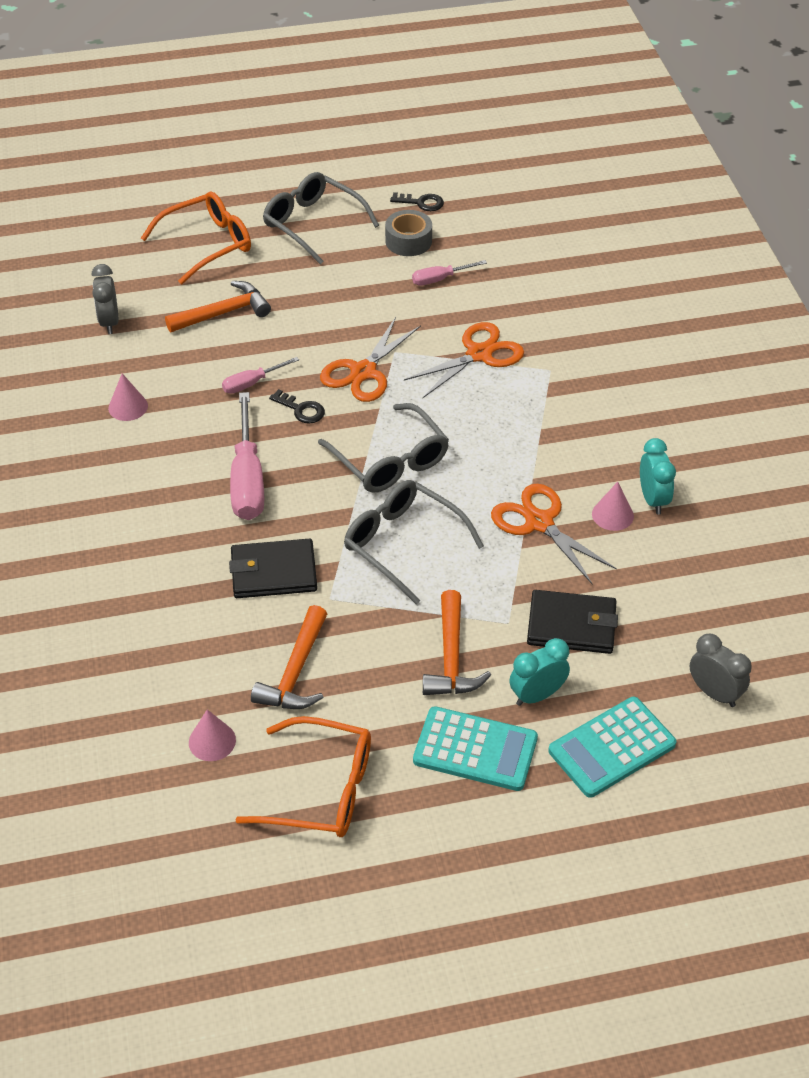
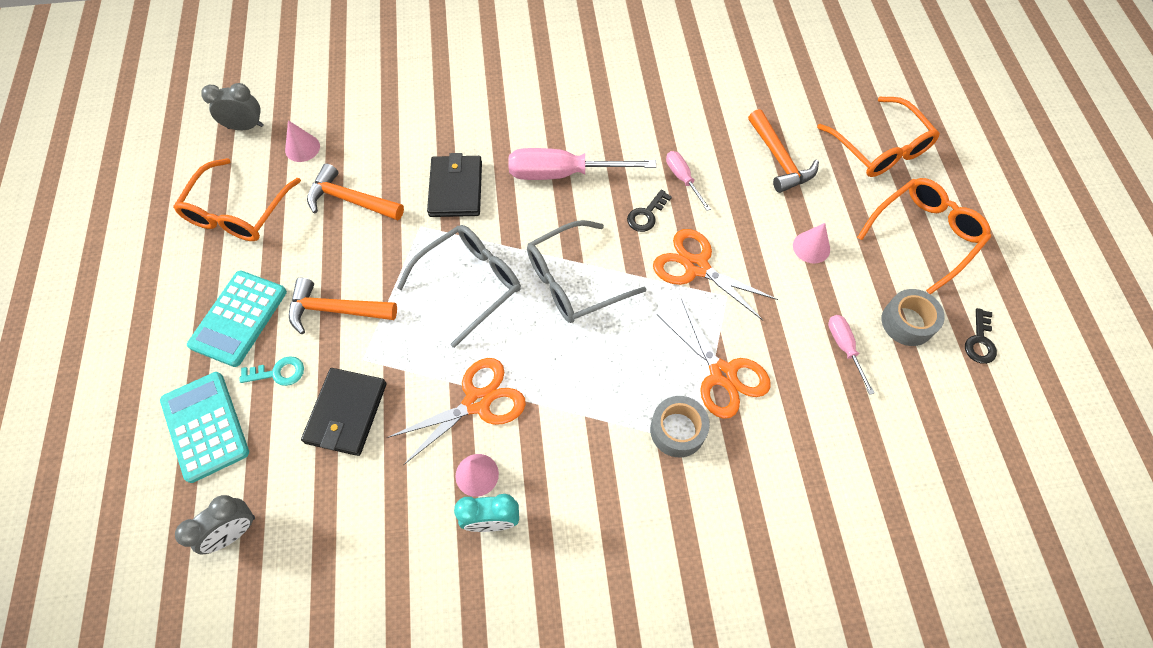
camera: 95 degrees right, 15 degrees up
grey clock [92,264,119,334] -> grey clock moved to [201,83,264,130]
pink cone [108,373,148,421] -> pink cone moved to [793,223,830,263]
grey glasses [263,172,379,265] -> orange glasses [857,178,991,294]
turquoise clock [509,638,570,706] -> turquoise key [240,356,304,386]
none -> grey tape [650,396,710,457]

